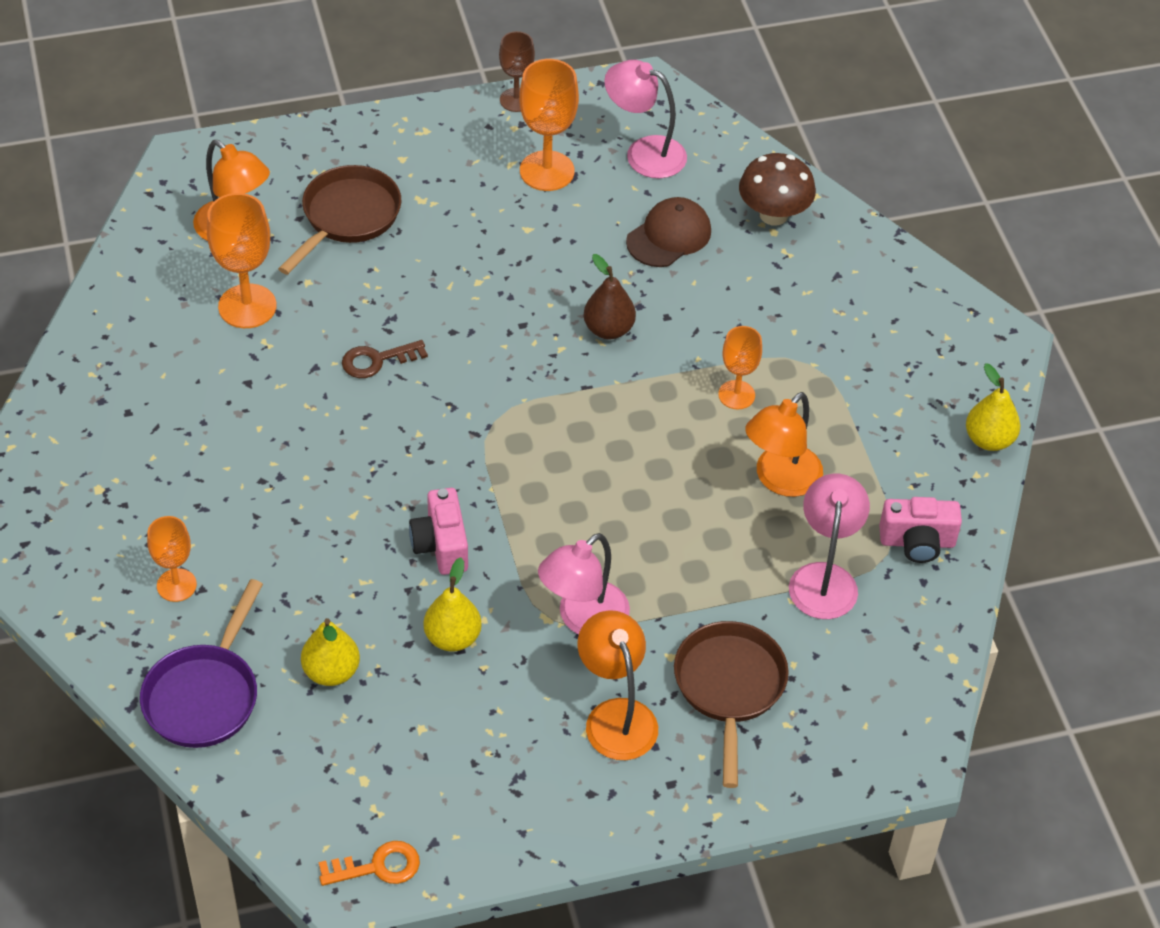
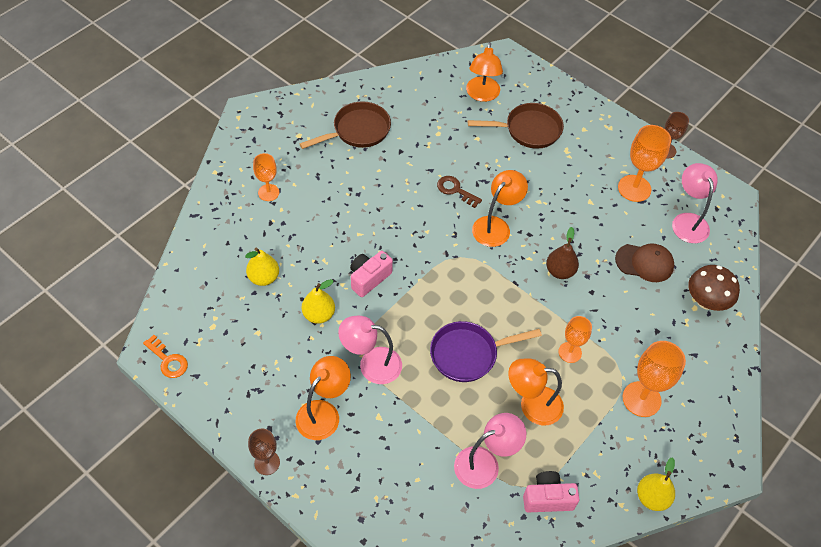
camera: 55 degrees right, 5 degrees up
purple pan [140,579,263,748] -> purple pan moved to [430,321,542,382]
orange goblet [207,193,277,328] -> orange goblet moved to [623,341,686,417]
brown pan [674,621,789,788] -> brown pan moved to [300,101,391,149]
pink camera [879,497,962,563] -> pink camera turned 120 degrees clockwise [523,471,579,513]
none -> brown goblet [248,428,280,475]
none -> orange lamp [472,170,528,247]

